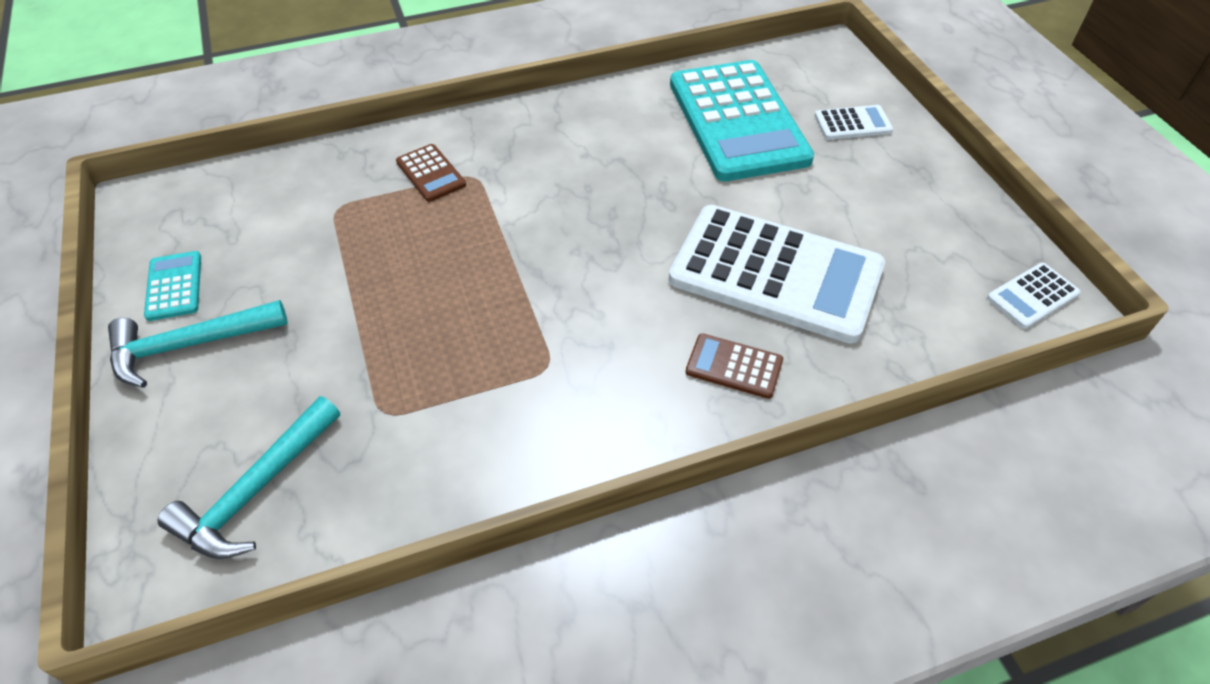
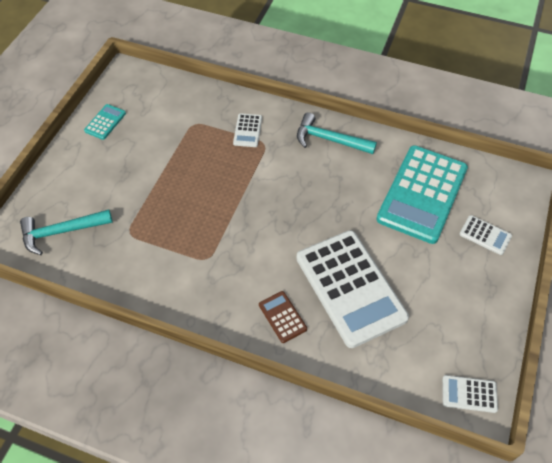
camera: 40 degrees right, 5 degrees up
turquoise hammer [108,300,288,388] -> turquoise hammer moved to [297,112,377,154]
brown calculator [396,144,466,202] -> white calculator [233,113,262,147]

